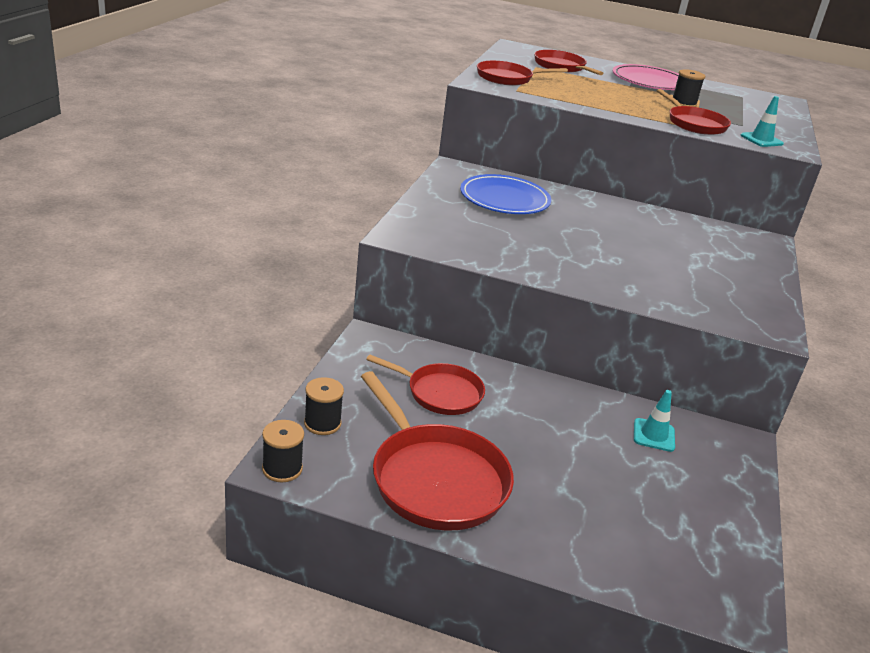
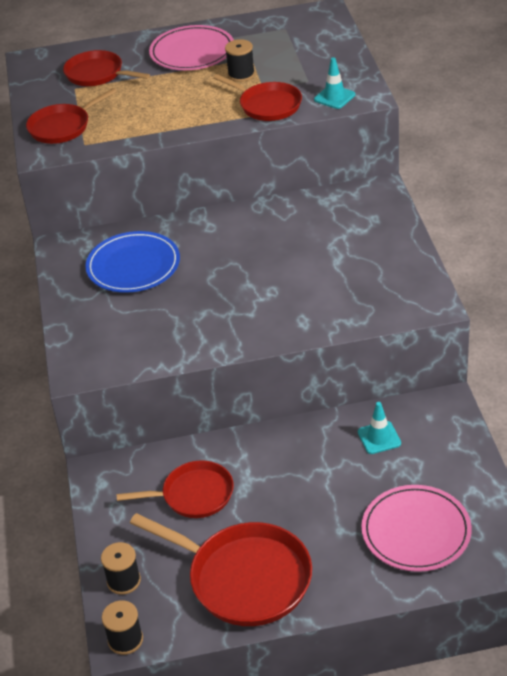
camera: 20 degrees left, 10 degrees up
none -> pink plate [361,485,472,572]

